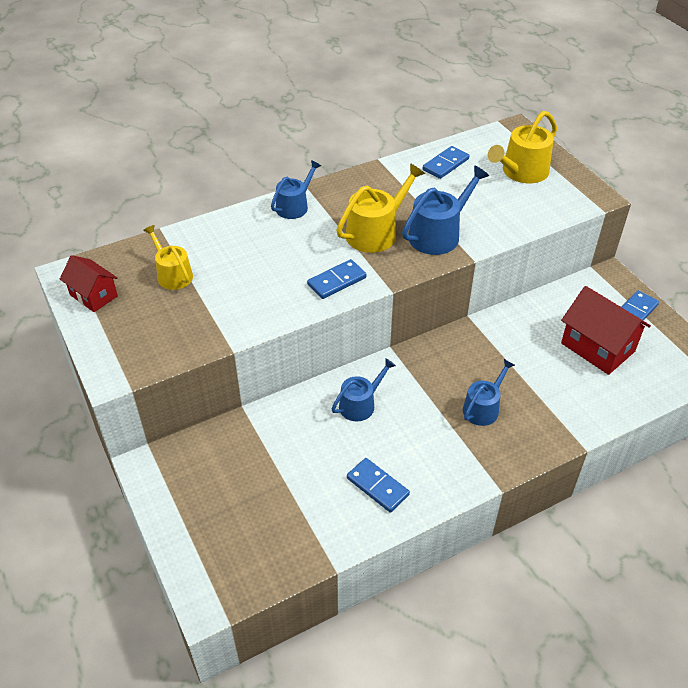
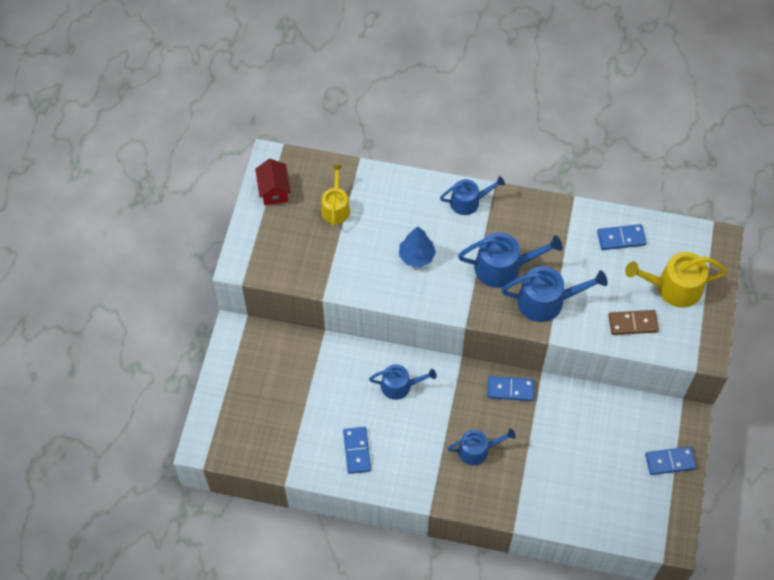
camera: 40 degrees right, 15 degrees up
blue domino [307,259,366,299] -> blue domino moved to [488,376,534,401]
yellow watering can [336,163,425,253] -> blue watering can [458,232,563,288]
red house [561,286,651,375] -> none
none -> blue tree [399,226,436,268]
none -> brown domino [608,310,659,335]

